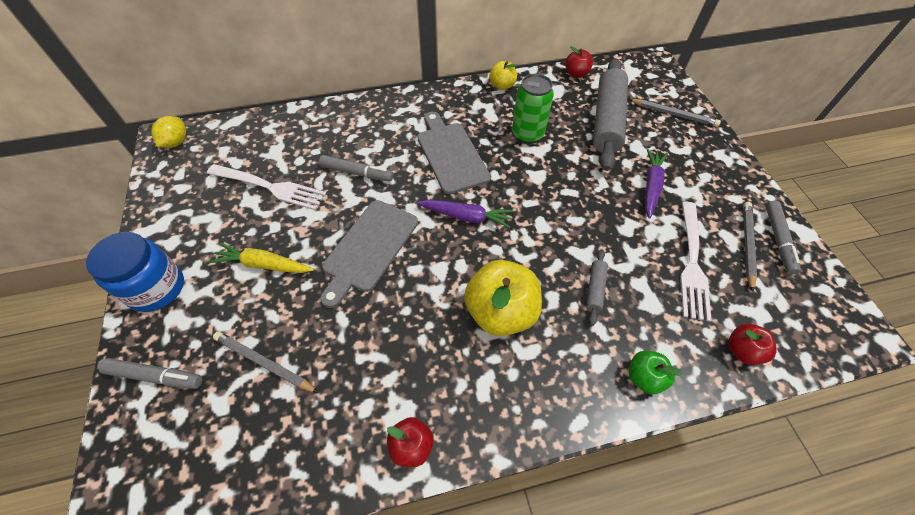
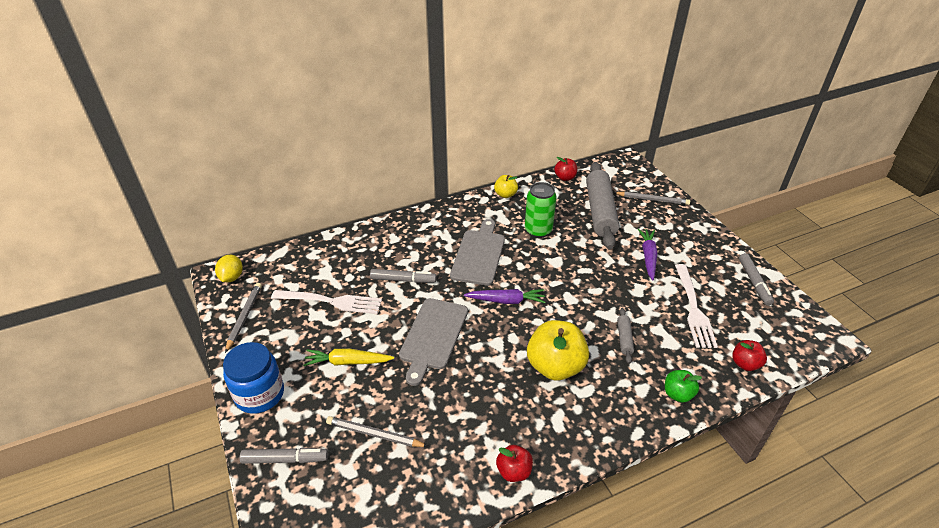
camera: 10 degrees left, 15 degrees down
grey cutting board [417,112,491,194] -> grey cutting board turned 45 degrees clockwise [450,219,505,286]
grey pencil [743,202,757,292] -> grey pencil moved to [225,283,262,353]

